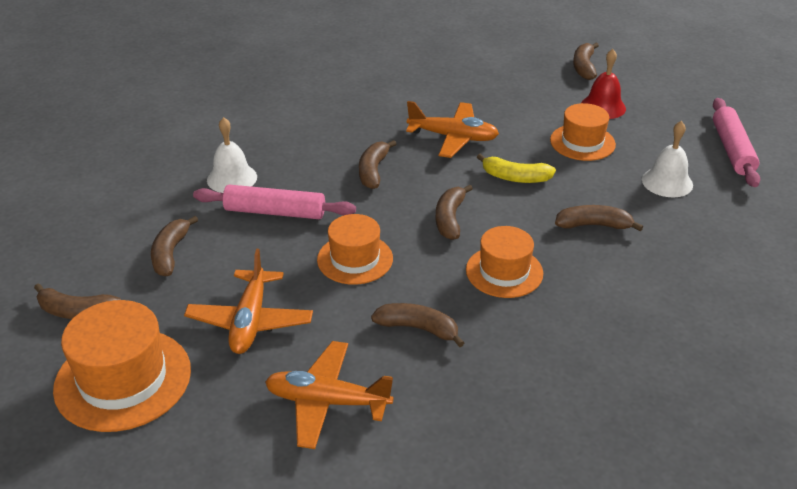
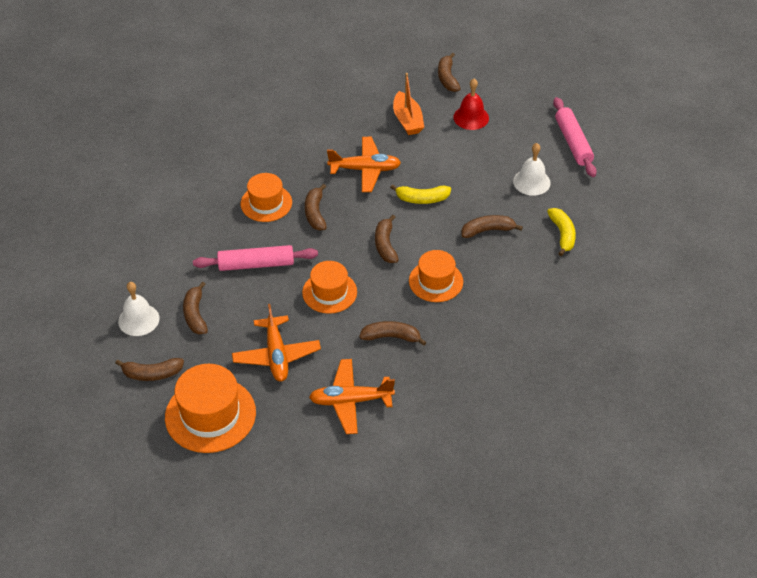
camera: 15 degrees left, 10 degrees up
white bell [207,117,257,193] -> white bell moved to [118,282,159,336]
orange hat [550,103,616,161] -> orange hat moved to [241,173,292,222]
none -> orange boat [393,73,424,135]
none -> yellow banana [547,208,576,256]

